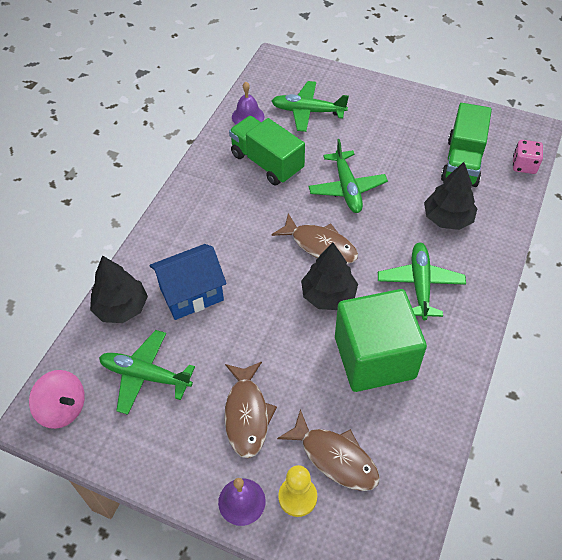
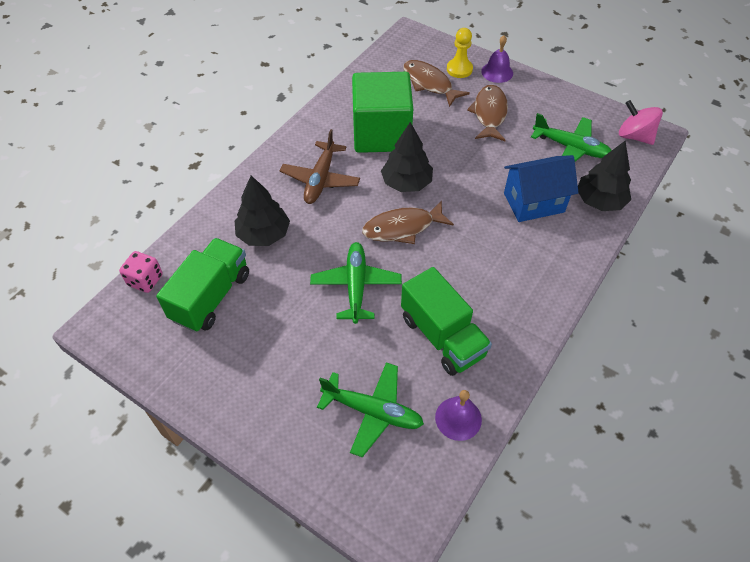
camera: 170 degrees left, 0 degrees up
brown fish [271,213,358,264] -> brown fish turned 60 degrees counterclockwise [362,200,454,244]
green plane [378,242,466,320] -> brown plane [280,129,360,204]

